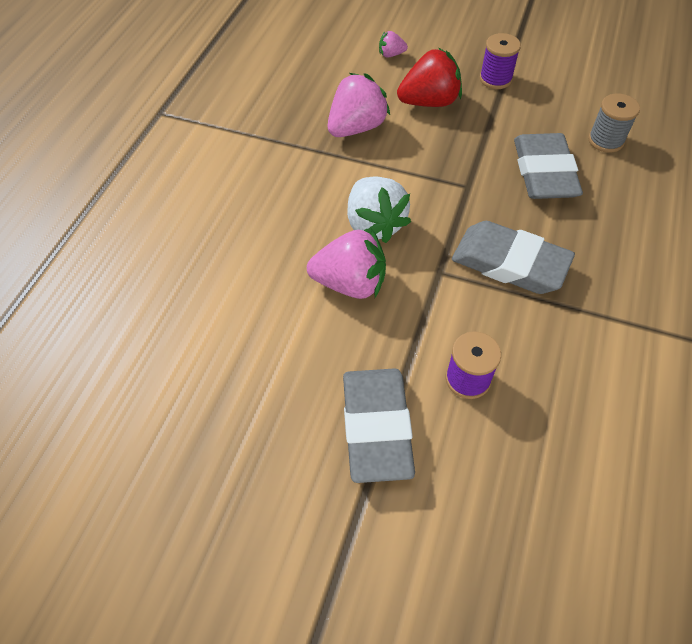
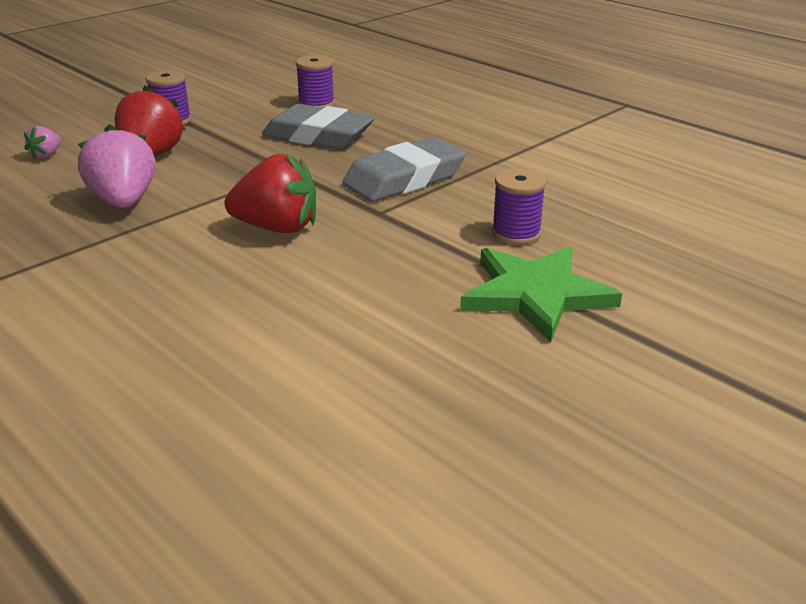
camera: 65 degrees left, 25 degrees down
pink strawberry [307,228,386,299] -> none
grey eraser [343,368,415,483] -> green star [460,246,622,342]
white strawberry [347,177,411,243] -> red strawberry [225,154,316,233]
grey spool [588,93,640,153] -> purple spool [296,55,335,108]

